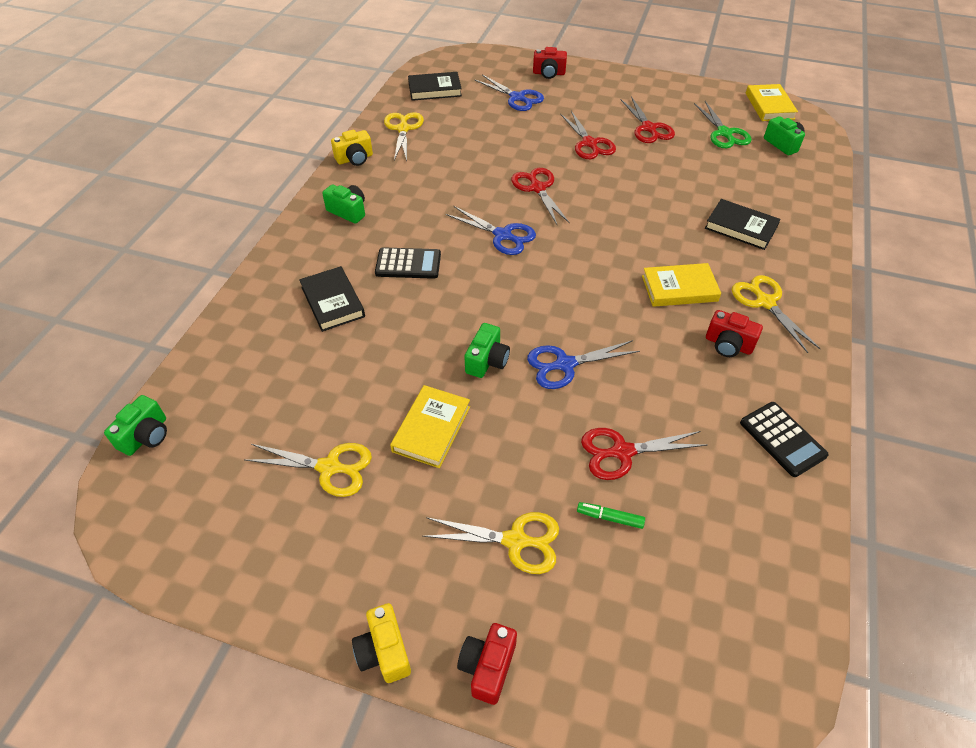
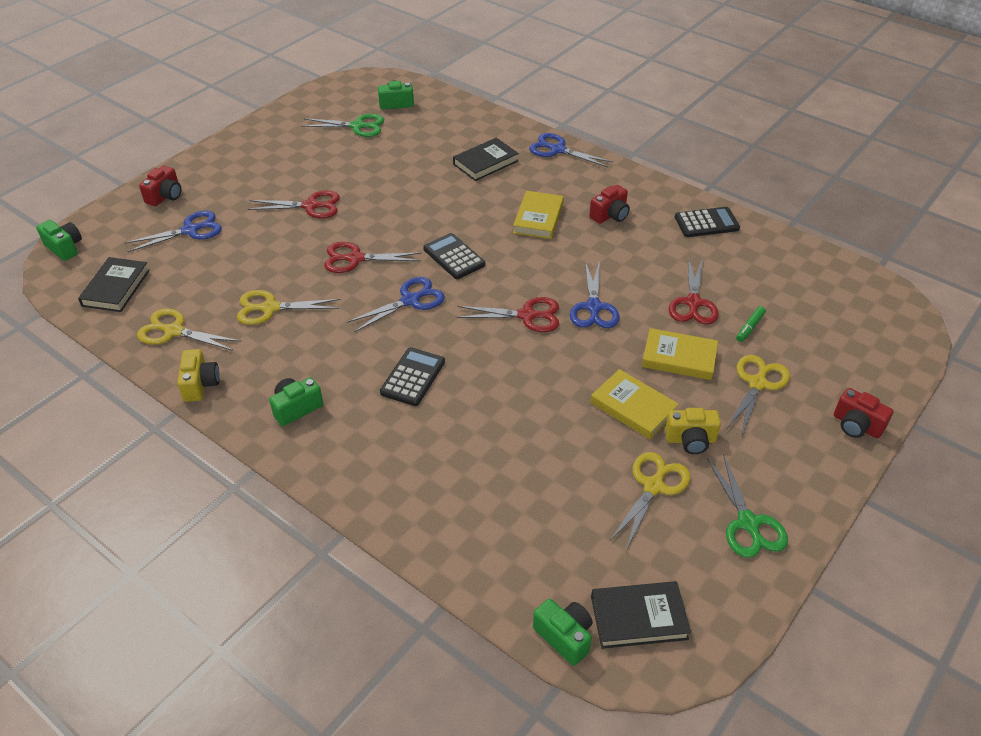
camera: 70 degrees left, 5 degrees down
black book [299,266,365,332] -> black book moved to [591,581,691,649]
yellow camera [352,603,411,683] -> yellow camera moved to [665,408,721,454]
green camera [464,323,510,378] -> green camera moved to [36,220,82,261]
red scissors [620,97,675,143] -> red scissors moved to [457,297,559,332]
yellow scissors [732,275,821,353] -> yellow scissors moved to [237,290,341,325]
yellow book [746,84,798,121] -> yellow book moved to [642,328,718,380]
none -> black calculator [423,233,485,279]
none -> blue scissors [529,133,613,167]
none -> green scissors [707,454,788,558]

